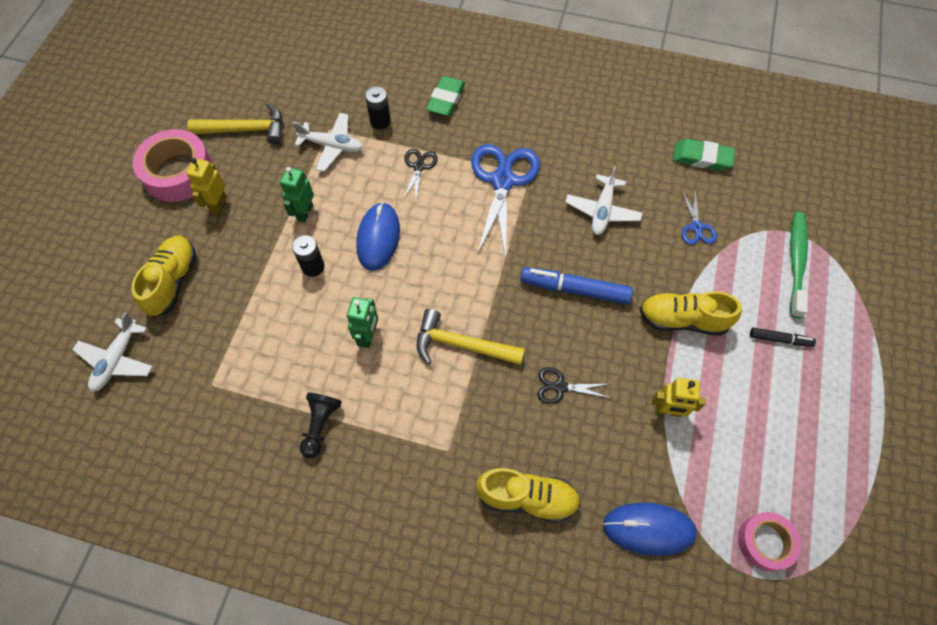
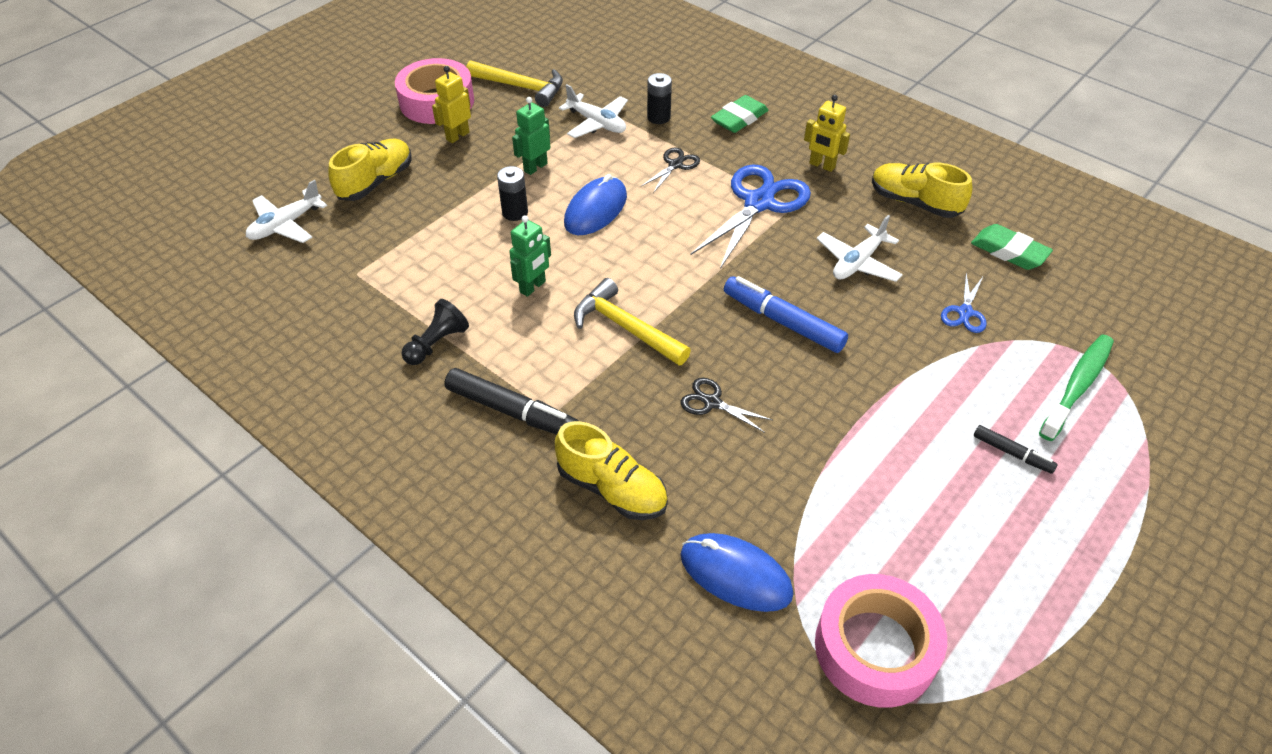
camera: 25 degrees right, 15 degrees down
yellow shoe [640,291,742,336] -> yellow shoe moved to [872,163,972,218]
yellow robot [652,378,705,417] -> yellow robot moved to [804,95,850,172]
pink tape [738,512,801,571] -> pink tape [815,574,947,708], size x1.64
none -> black marker [444,368,579,435]

